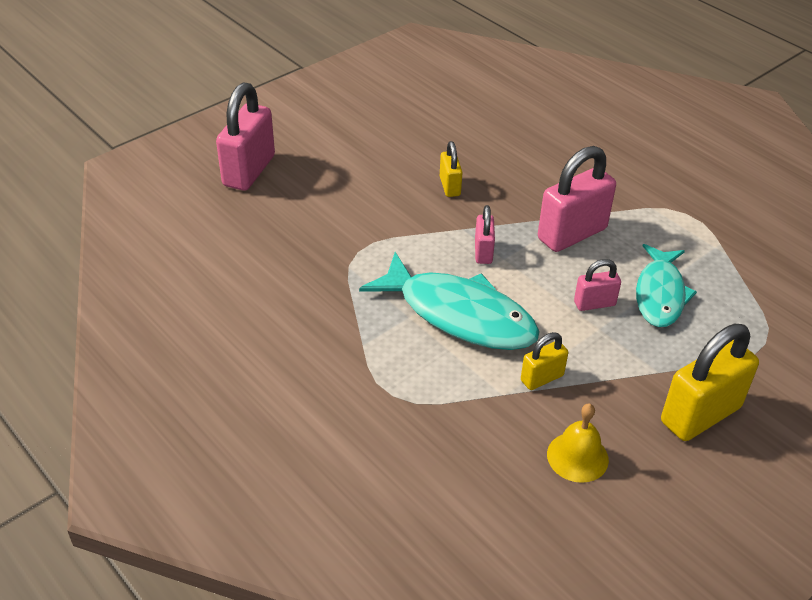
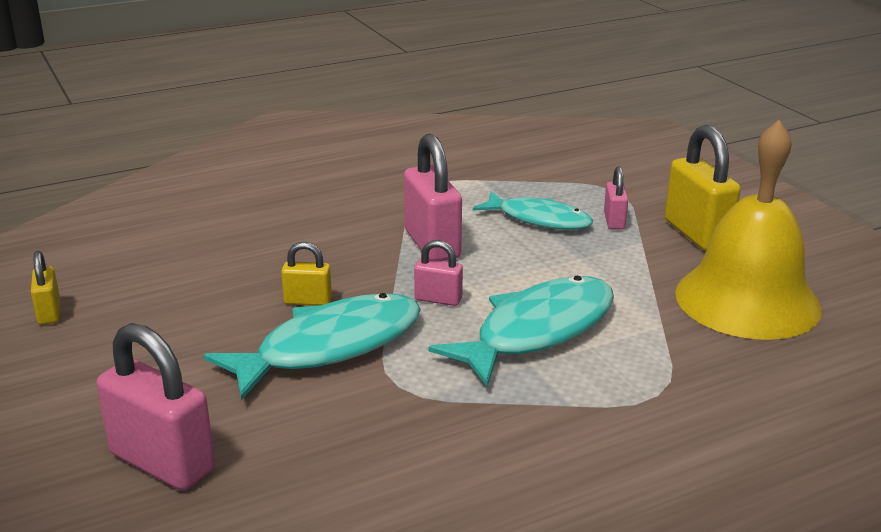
camera: 75 degrees left, 15 degrees down
yellow padlock [521,332,568,390] -> yellow padlock moved to [31,251,60,325]
yellow bell [547,403,609,483] -> yellow bell [675,120,822,340], size x2.35
pink padlock [574,259,621,311] -> pink padlock moved to [604,166,628,230]
none -> turquoise fish [203,293,421,400]

